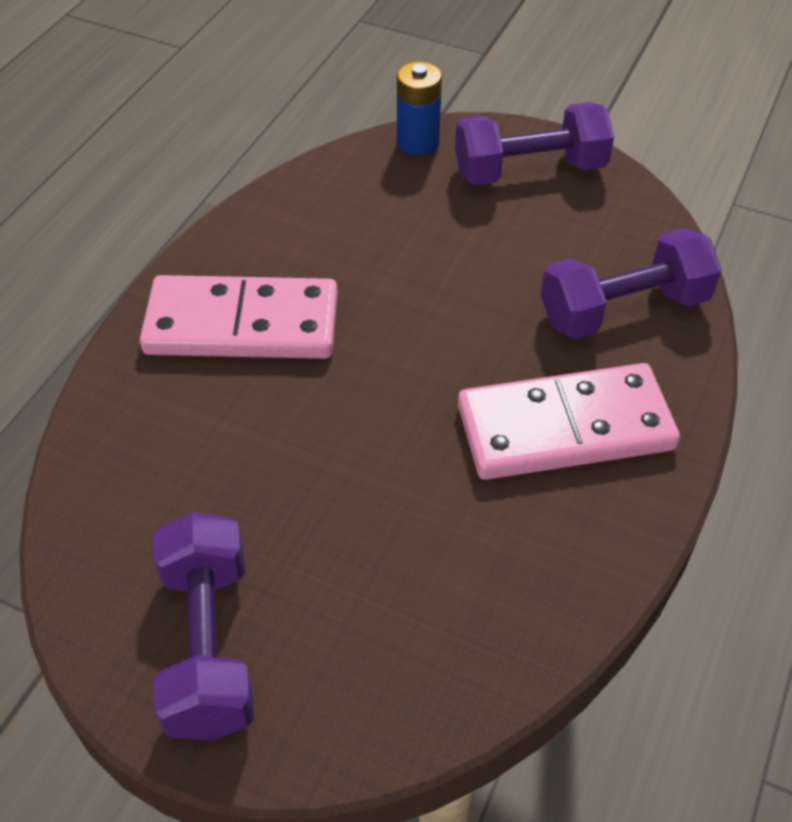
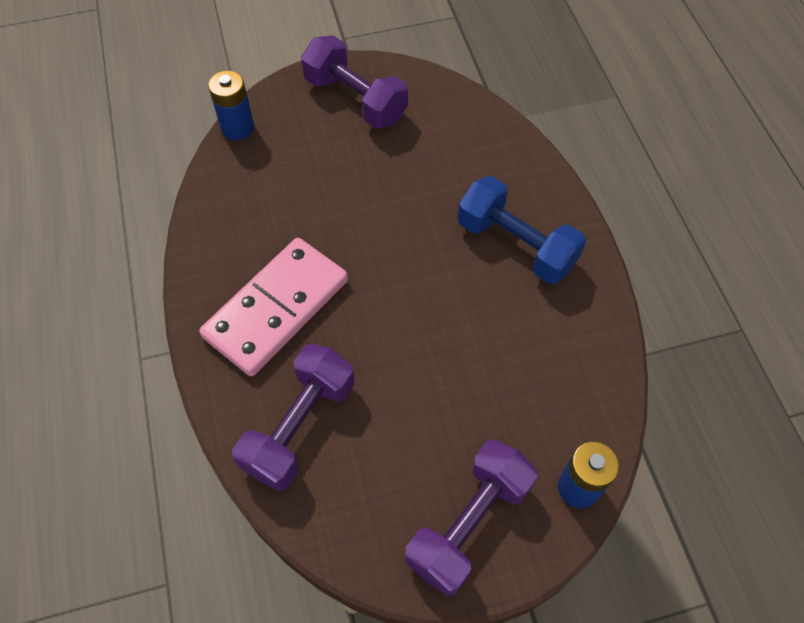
camera: 140 degrees right, 10 degrees up
pink domino [140,275,338,359] -> blue dumbbell [458,176,586,284]
none -> blue battery [208,70,254,140]

